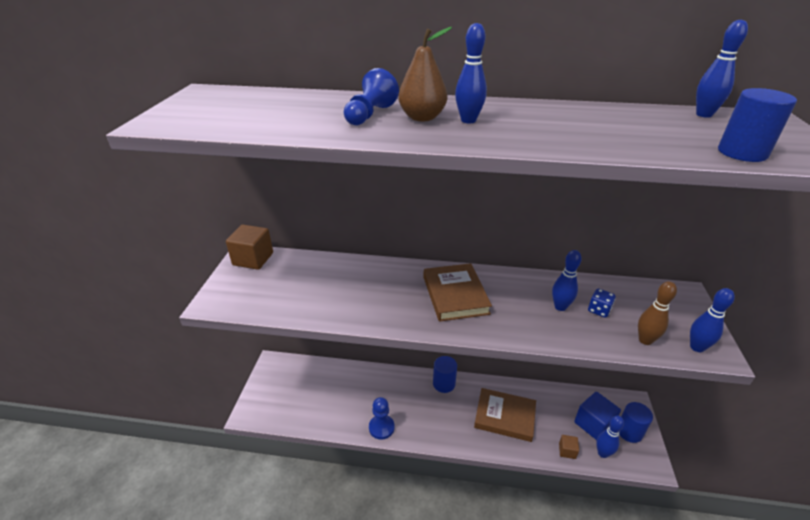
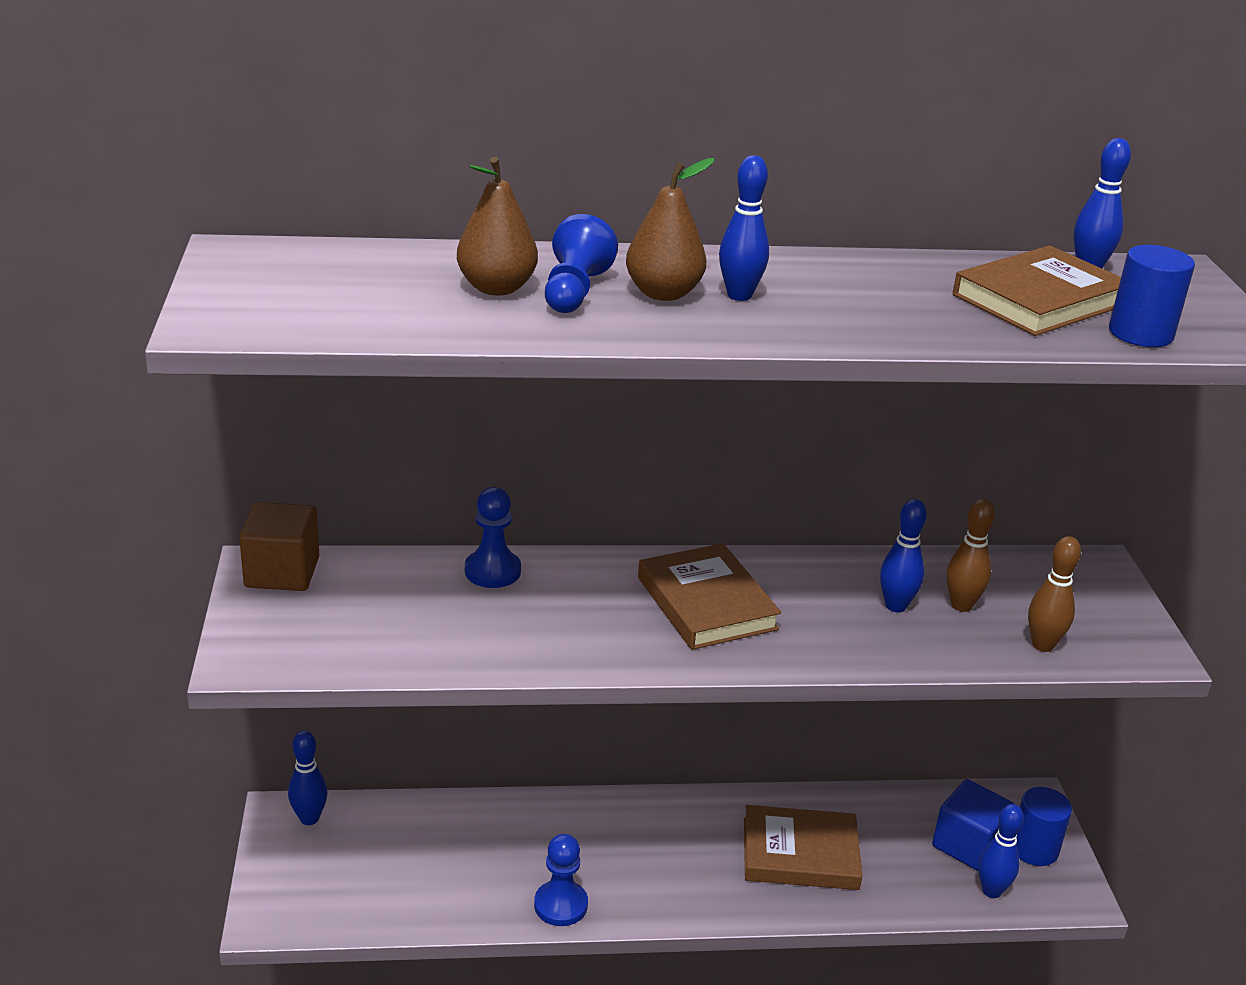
camera: 15 degrees left, 5 degrees down
blue cylinder [433,356,457,393] -> none
brown cube [559,435,579,459] -> none
blue dice [588,289,616,318] -> brown bowling pin [947,499,995,612]
blue bowling pin [690,288,735,352] -> blue bowling pin moved to [288,730,328,825]
none -> brown pear [457,157,538,295]
none -> blue pawn [465,487,521,588]
none -> brown book [953,245,1121,336]

